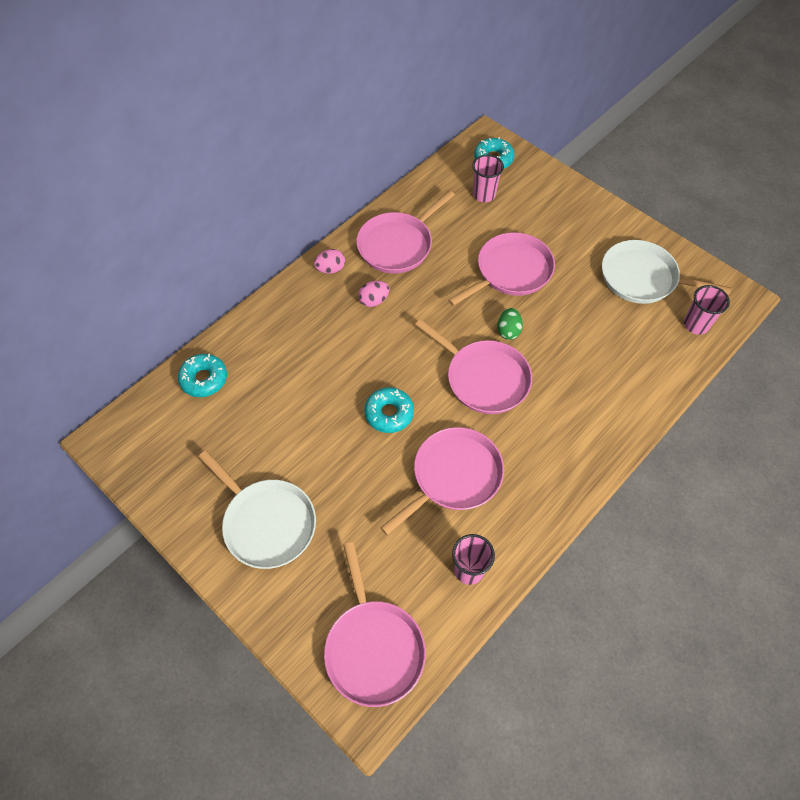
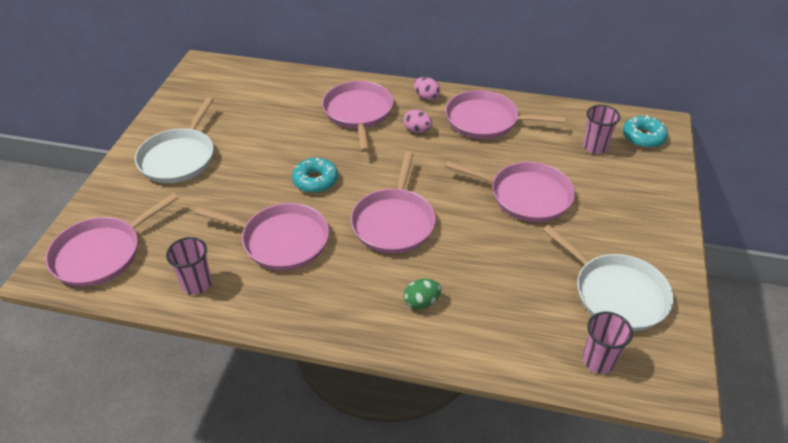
camera: 60 degrees right, 15 degrees down
turquoise donut [178,354,227,397] -> none
green egg [497,308,523,340] -> green egg moved to [404,279,441,310]
white pan [602,240,731,304] -> white pan turned 150 degrees clockwise [543,225,674,331]
none -> pink pan [322,81,393,152]

